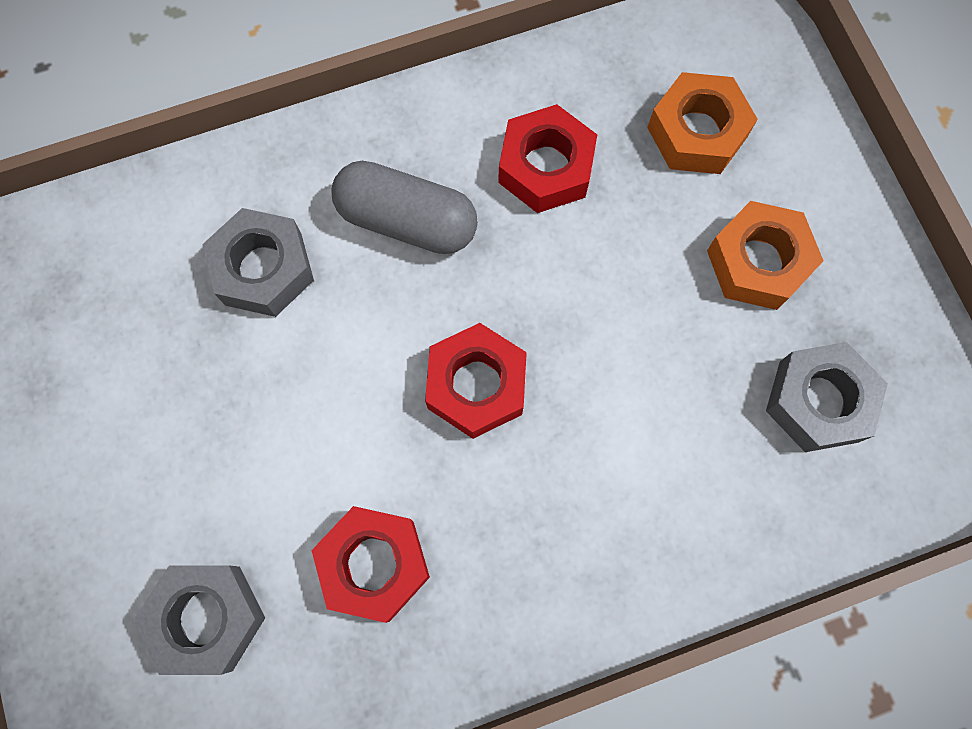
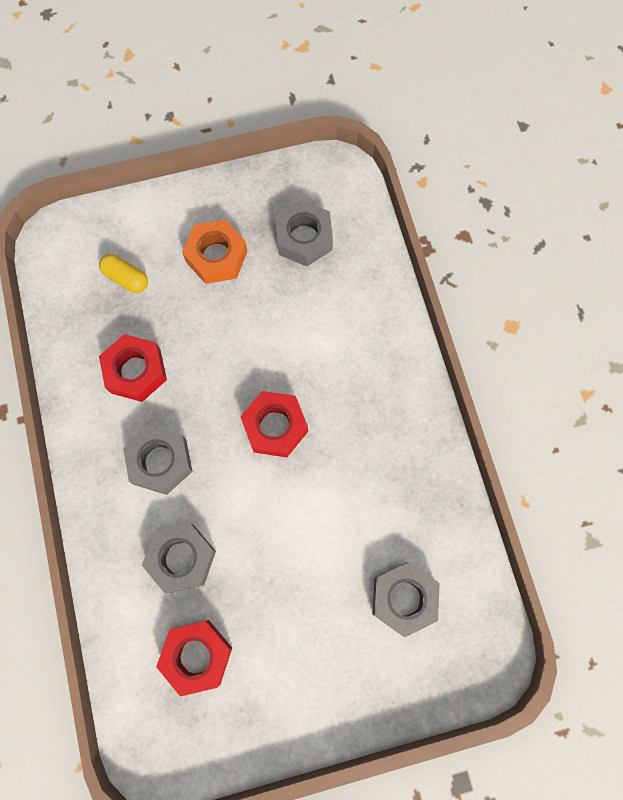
camera: 85 degrees left, 0 degrees up
red nut [312,506,430,623] -> red nut moved to [156,620,232,697]
grey capsule [332,161,478,254] -> grey nut [123,425,193,495]
orange nut [647,72,758,174] -> yellow capsule [99,254,148,293]

